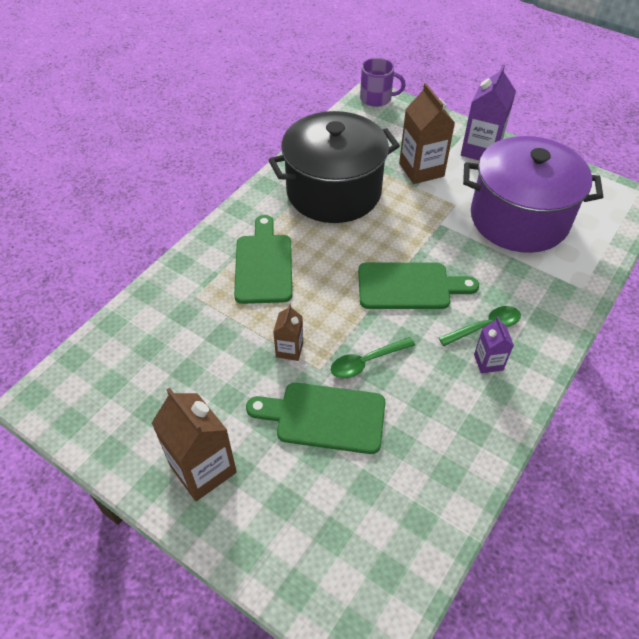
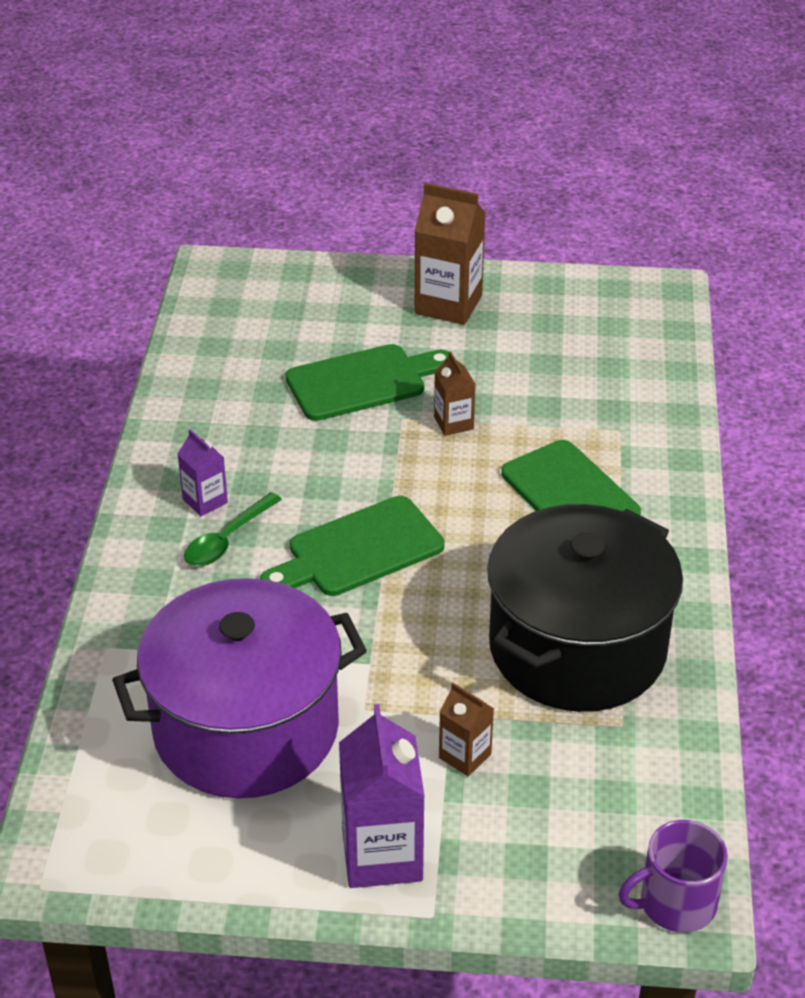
camera: 150 degrees right, 10 degrees down
green spoon [331,337,415,379] -> none
brown carton [399,83,455,184] -> brown carton [439,683,494,776], size x0.54

